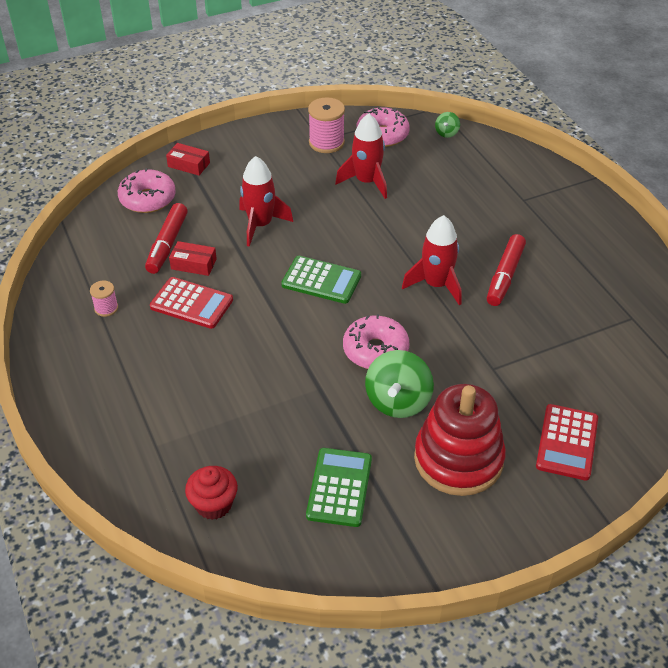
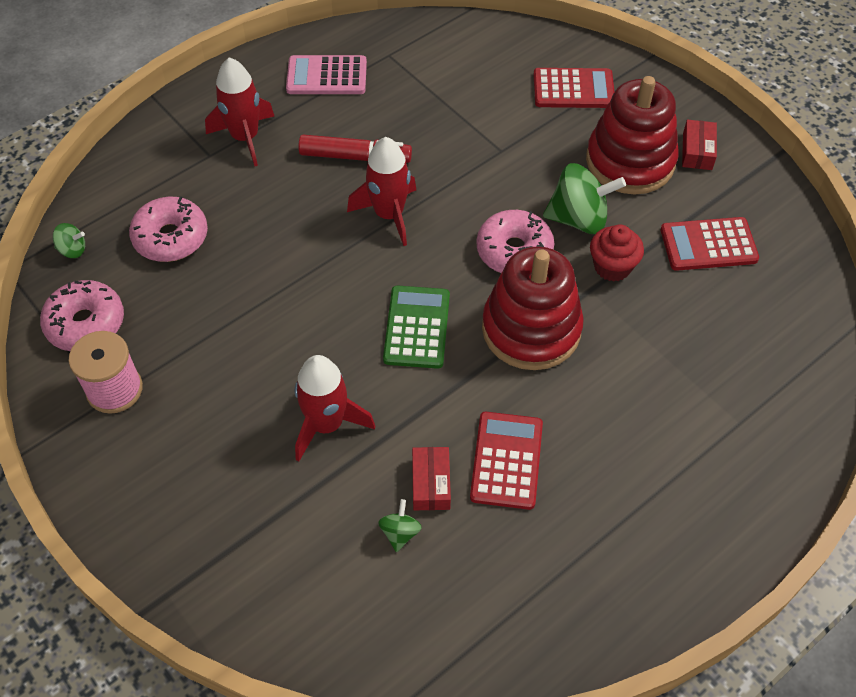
camera: 105 degrees left, 10 degrees up
pink spool [90,281,118,317] -> none
pink donut [118,168,176,213] -> pink donut moved to [129,196,208,262]
red marker [145,203,188,274] -> green spinning top [378,499,422,552]
red box [166,143,210,176] -> red box moved to [682,120,717,170]
red cupcake [185,466,238,520] -> red cupcake moved to [590,225,644,282]
green calculator [306,448,372,527] -> red calculator [661,217,759,271]
red rocket [335,114,387,199] -> red rocket moved to [205,57,274,167]
none -> pink calculator [286,55,367,94]
none -> red stacking toy [482,246,584,370]

